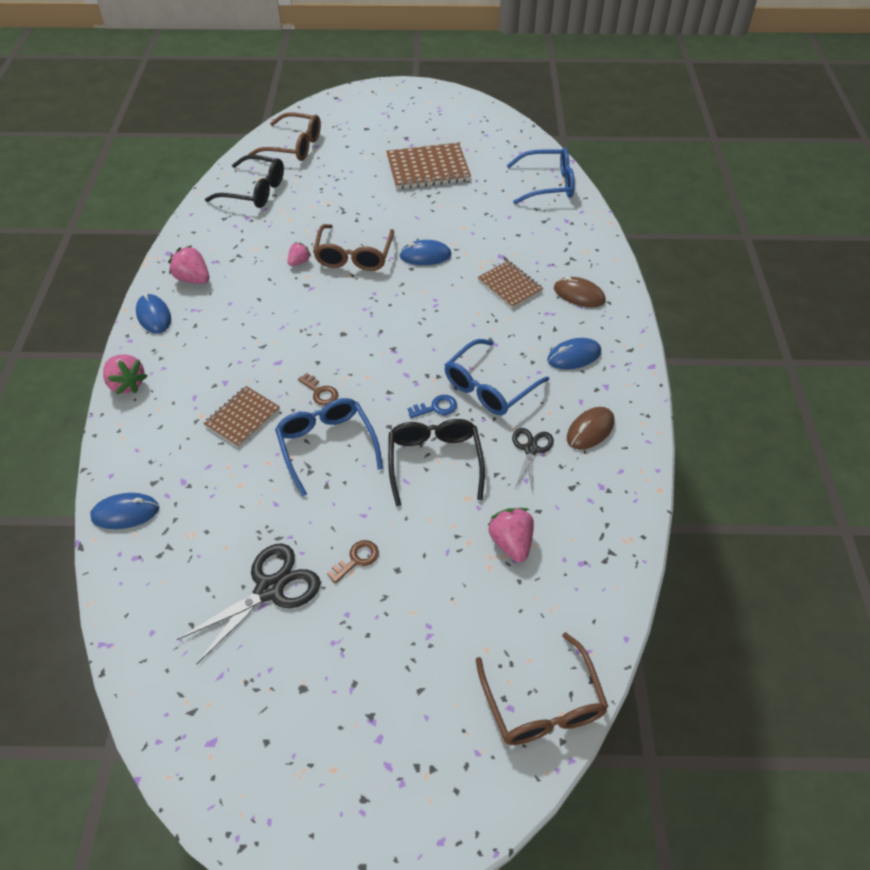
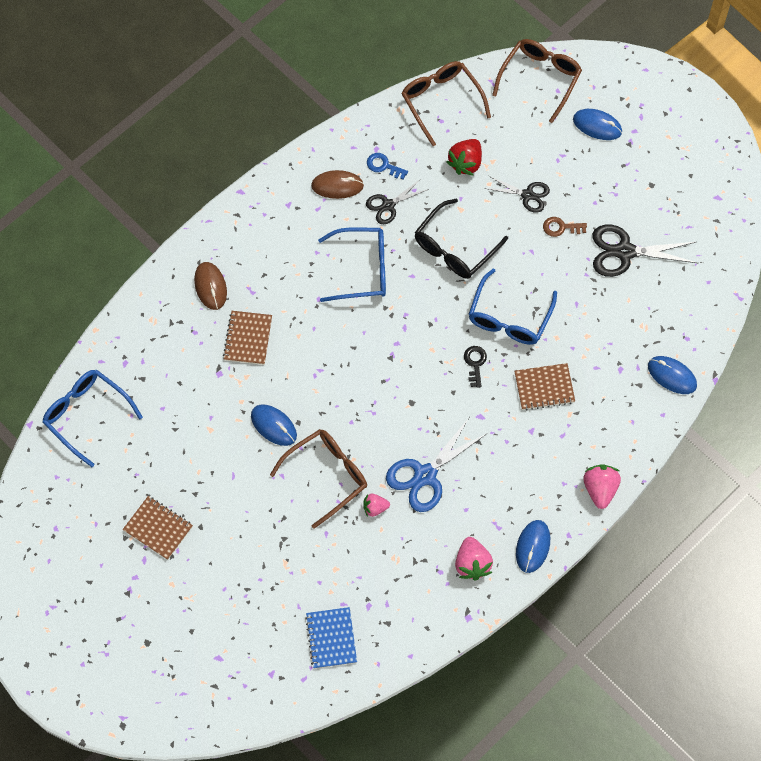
camera: 135 degrees left, 15 degrees up
black glasses [205,155,284,208] -> blue notebook [305,607,357,669]
brown glasses [248,112,321,161] -> brown glasses moved to [401,61,491,146]
brown key [298,373,339,406] -> black key [464,346,487,388]
brown notebook [386,143,471,189] -> brown notebook [123,496,193,560], size x0.62
blue key [408,395,457,418] -> blue key moved to [367,153,408,180]
pink strawberry [487,508,534,562] -> red strawberry [447,139,482,176]
blue mouse [547,338,601,369] -> blue mouse moved to [573,109,622,140]
none -> blue scissors [386,418,488,512]
none -> black scissors [484,176,550,213]

